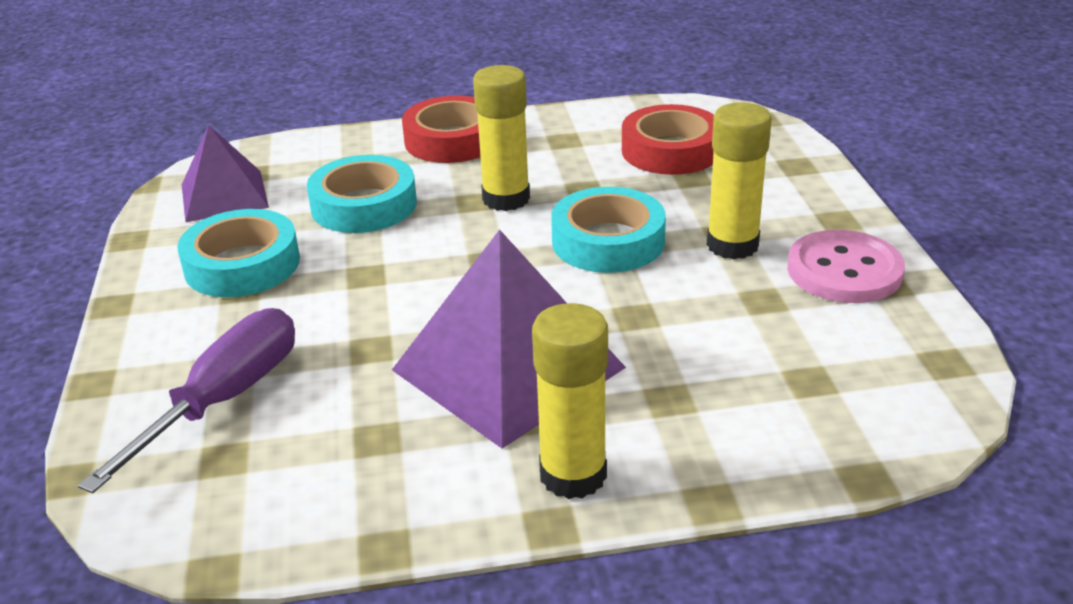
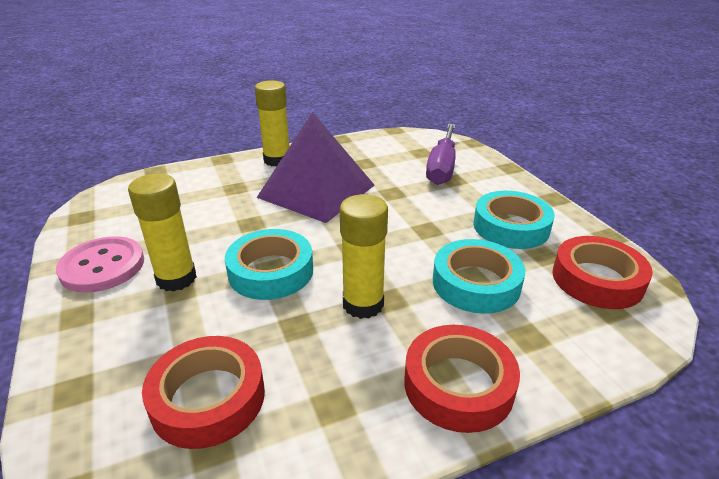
camera: 165 degrees right, 0 degrees up
purple pyramid [182,125,269,222] -> red tape [552,236,653,309]

